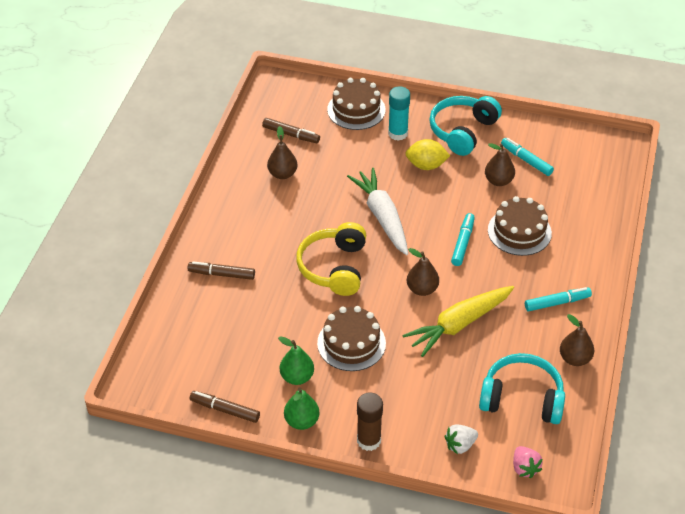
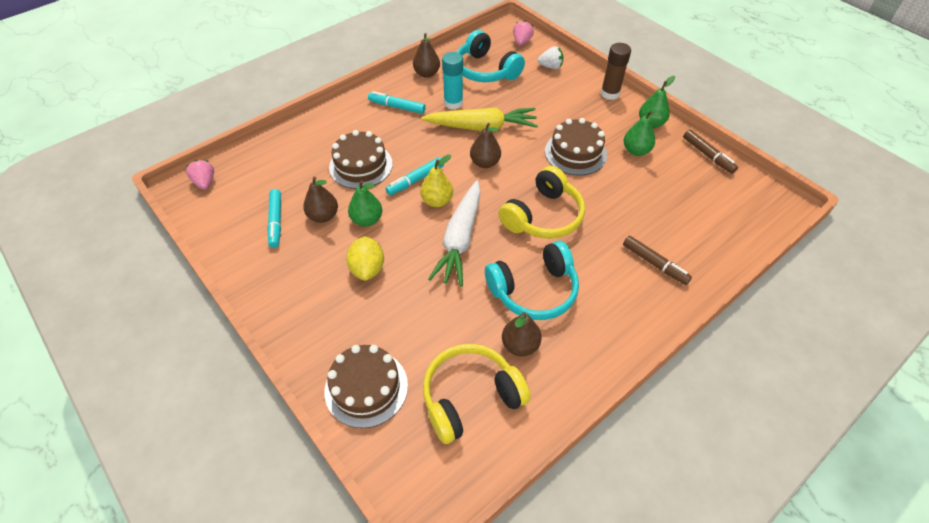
camera: 145 degrees left, 5 degrees up
brown marker [262,118,320,143] -> yellow headphones [423,344,531,444]
turquoise glue stick [388,86,410,141] -> turquoise glue stick moved to [442,52,463,110]
yellow lemon [405,139,450,170] -> yellow lemon turned 45 degrees clockwise [346,236,384,281]
turquoise headphones [429,96,502,156] -> turquoise headphones moved to [485,241,579,320]
none -> pink strawberry [186,160,214,190]
none -> green pear [348,180,382,227]
none -> yellow pear [420,154,453,207]

